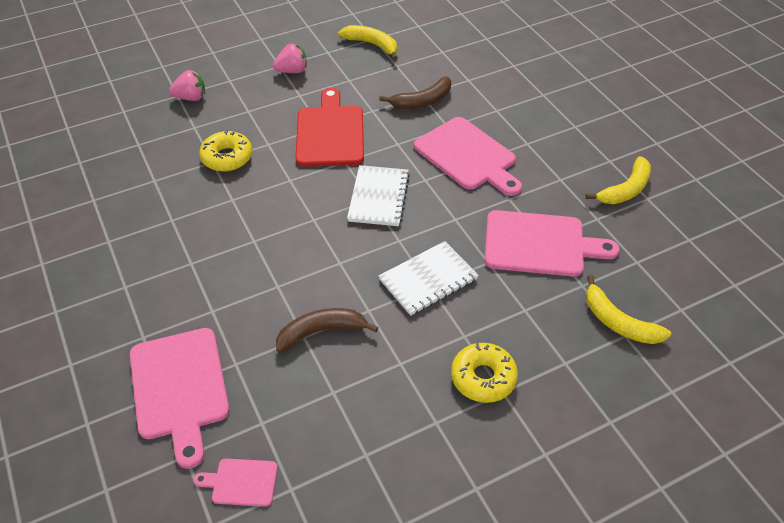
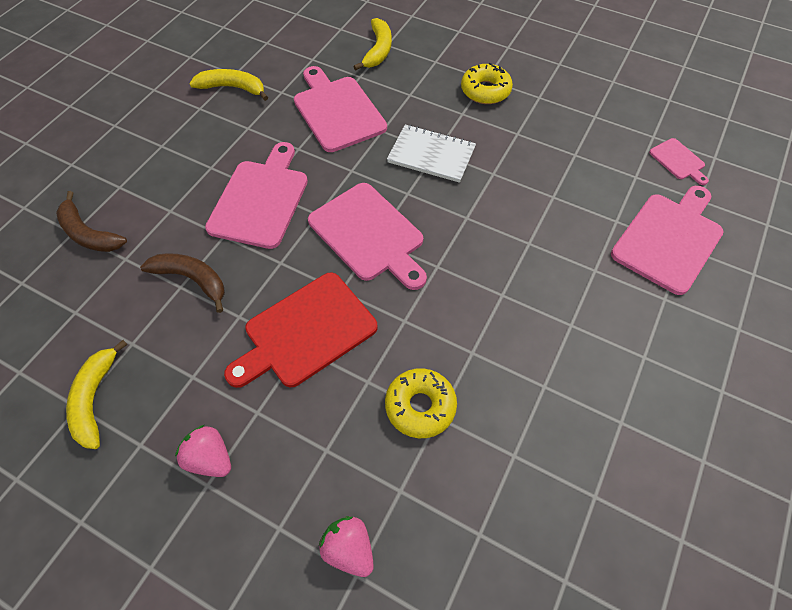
camera: 125 degrees left, 10 degrees up
brown banana [276,308,379,353] -> brown banana moved to [56,191,127,252]
white notebook [347,165,410,226] -> pink cutting board [308,183,427,290]

